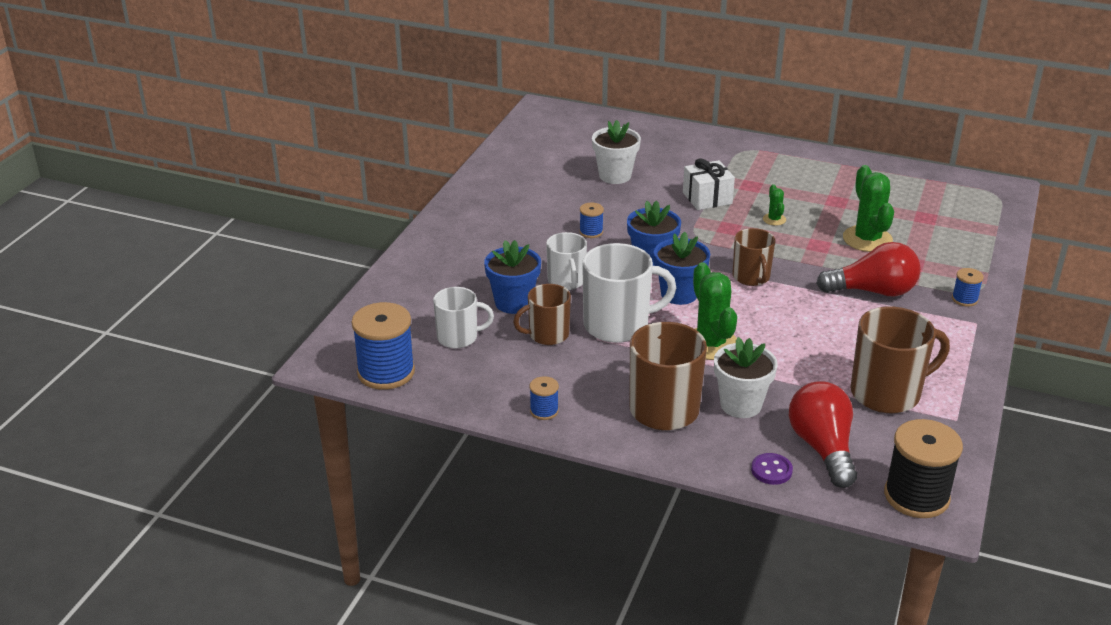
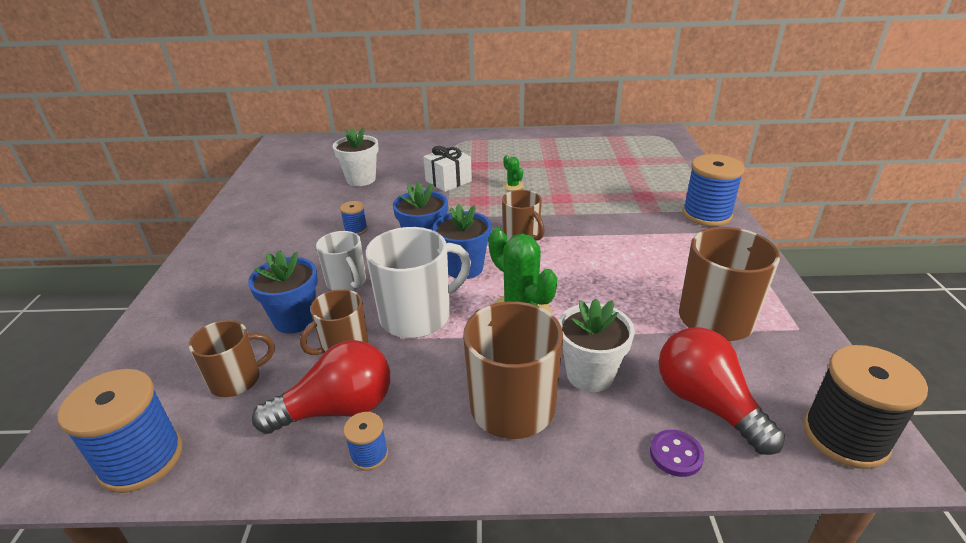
camera: 20 degrees left, 0 degrees up
white mug [433,287,494,348] -> brown mug [189,320,275,397]
red light bulb [816,242,921,296] -> red light bulb moved to [252,340,390,434]
green cactus [843,165,894,252] -> none
blue spool [952,268,984,307] -> blue spool [682,154,745,227], size x2.07

